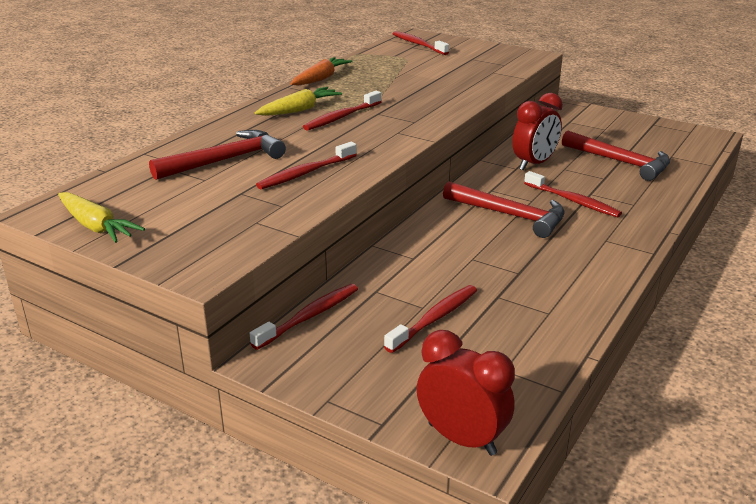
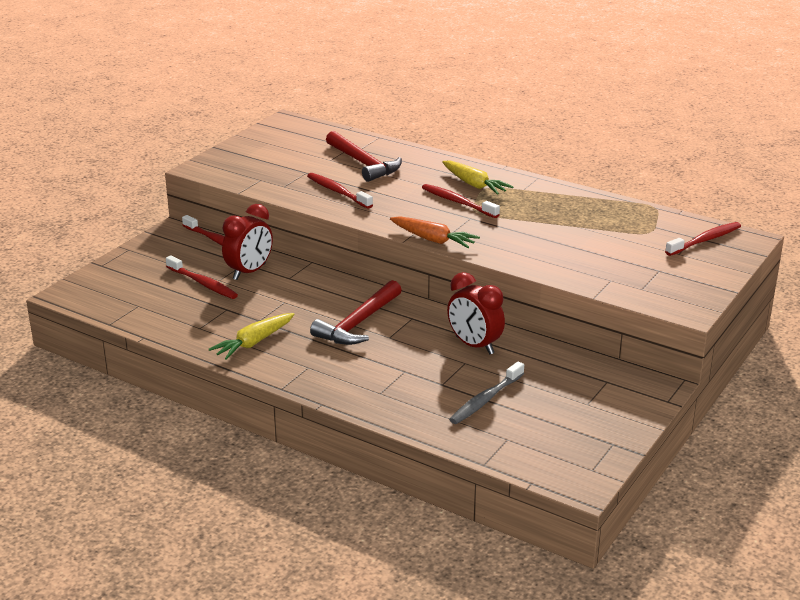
camera: 90 degrees right, 0 degrees up
yellow carrot [58,192,145,243] -> yellow carrot moved to [209,313,294,360]
orange carrot [290,57,353,86] -> orange carrot moved to [390,216,480,248]
red clock [417,330,515,456] -> red clock moved to [222,204,273,280]
red toothbrush [524,171,622,217] -> none
red hammer [562,131,670,181] -> grey toothbrush [449,361,524,424]

